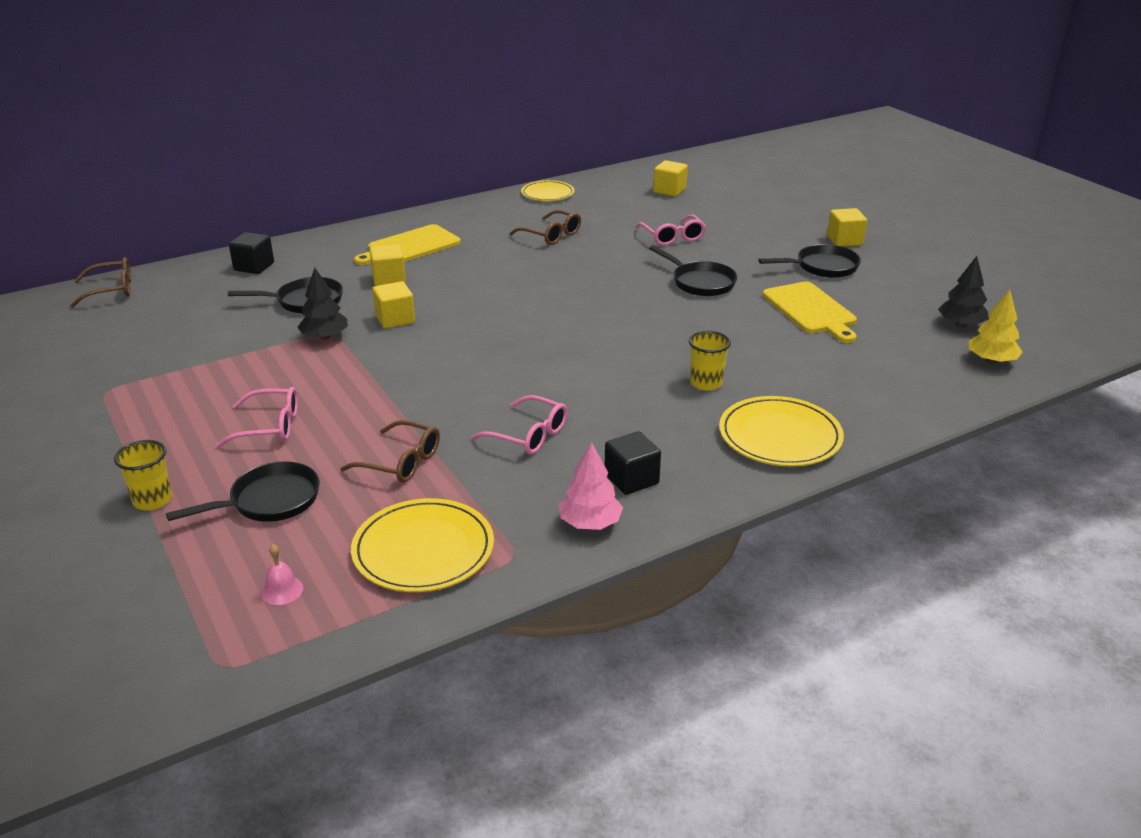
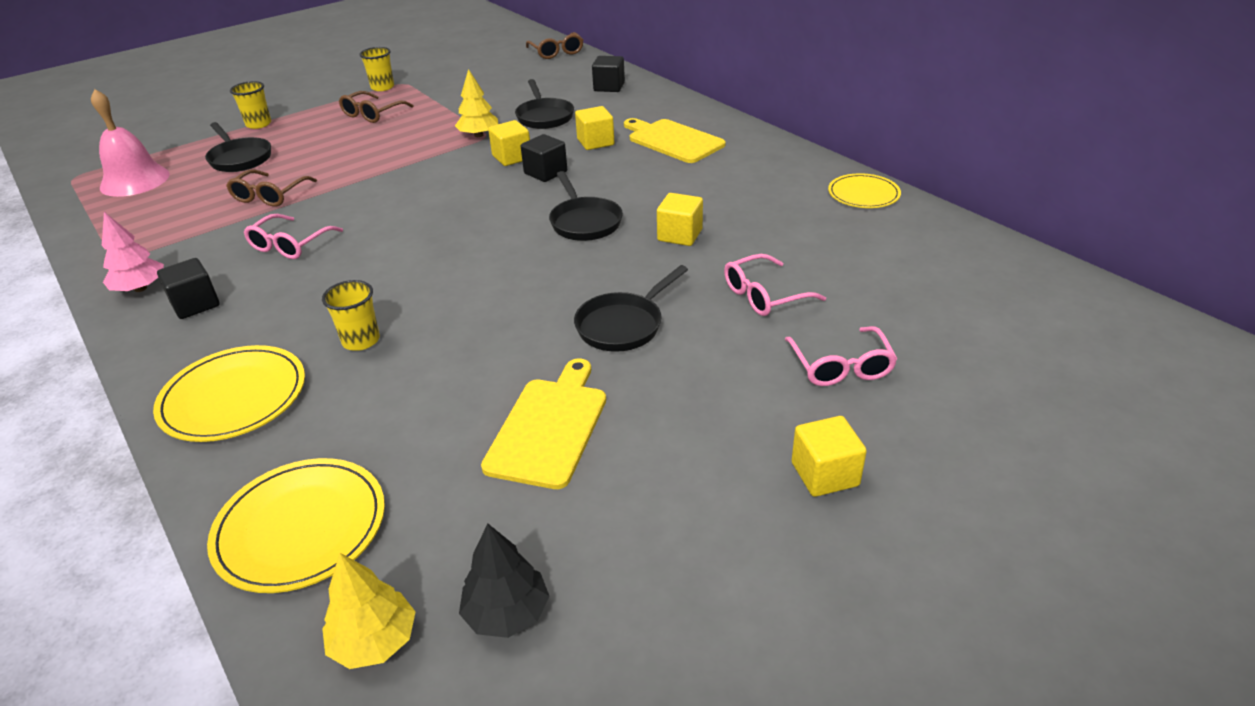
camera: 85 degrees right, 5 degrees up
pink glasses [216,387,298,448] -> pink glasses moved to [785,326,898,386]
pink bell [261,544,303,605] -> pink bell [91,89,170,197], size x2.36
black tree [297,268,348,340] -> yellow tree [455,69,498,137]
yellow plate [351,498,494,592] -> yellow plate moved to [207,458,385,593]
brown glasses [510,210,581,245] -> brown glasses moved to [339,91,414,123]
yellow cube [653,160,688,197] -> yellow cube moved to [657,193,703,246]
black pan [759,244,861,278] -> black pan moved to [549,171,623,241]
yellow cutting board [763,281,857,343] -> yellow cutting board turned 135 degrees clockwise [481,358,606,489]
none -> yellow cup [359,47,394,91]
none -> black cube [521,134,567,182]

